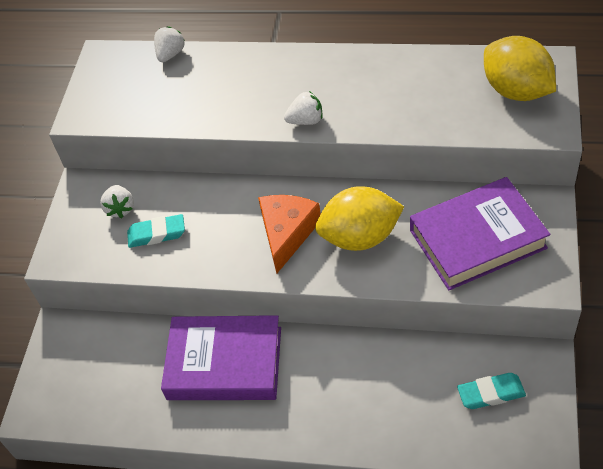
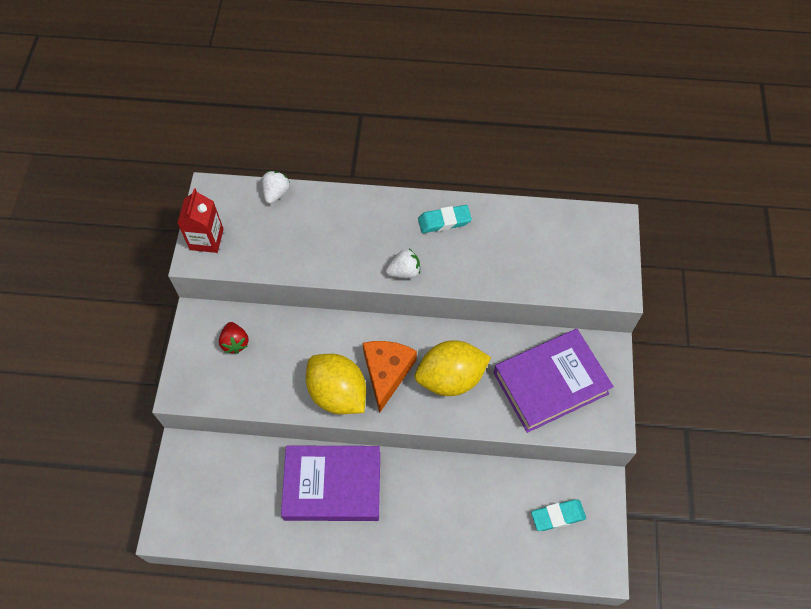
camera: 10 degrees left, 10 degrees up
white strawberry [100,185,134,218] -> red strawberry [219,322,249,354]
turquoise eraser [127,214,185,248] -> turquoise eraser moved to [418,205,472,233]
yellow lemon [484,36,556,101] -> yellow lemon moved to [306,354,366,414]
none -> red carton [177,189,224,253]

